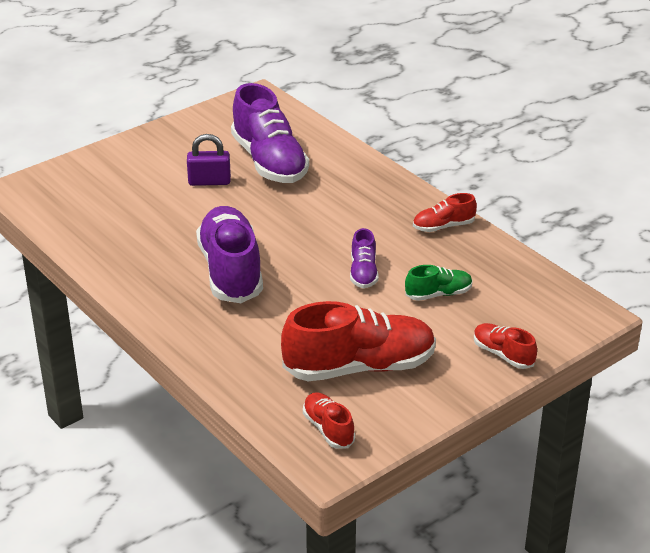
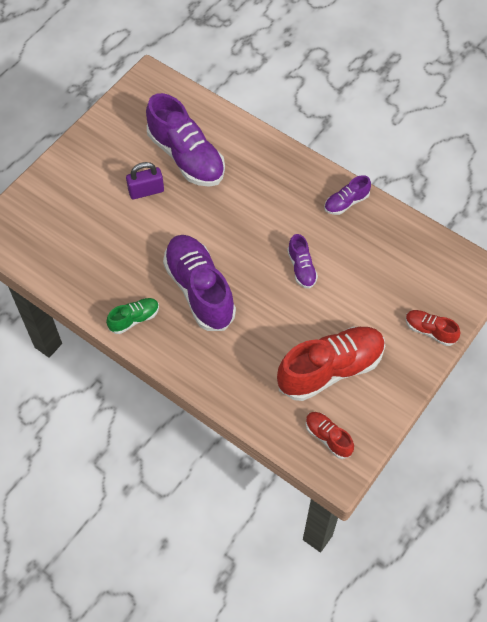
camera: 15 degrees left, 25 degrees up
green shoe [405,265,473,301] -> green shoe moved to [106,298,159,334]
red shoe [413,193,477,232] -> purple shoe [324,175,371,215]

